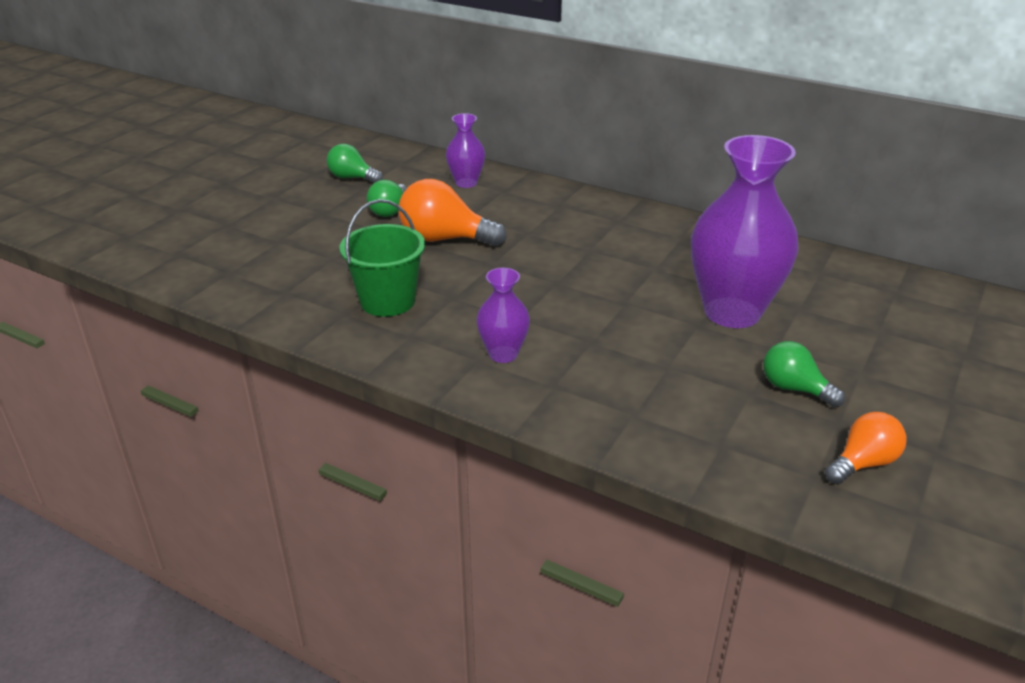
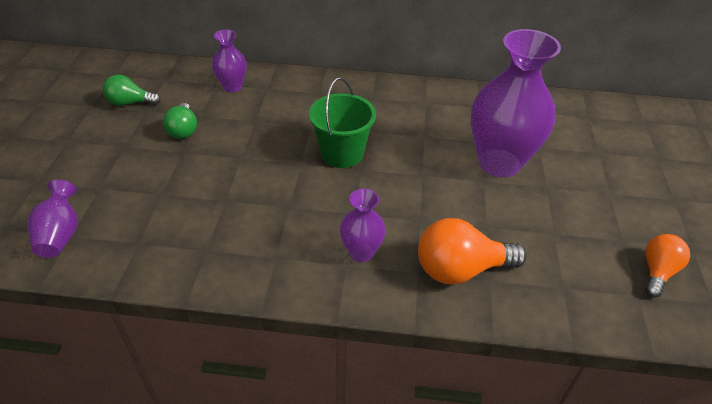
camera: 25 degrees left, 10 degrees up
green bucket [340,199,425,317] -> green bucket moved to [309,77,376,168]
orange light bulb [399,179,507,246] -> orange light bulb moved to [418,218,527,285]
green light bulb [763,341,845,407] -> none
none -> purple vase [28,179,78,258]

